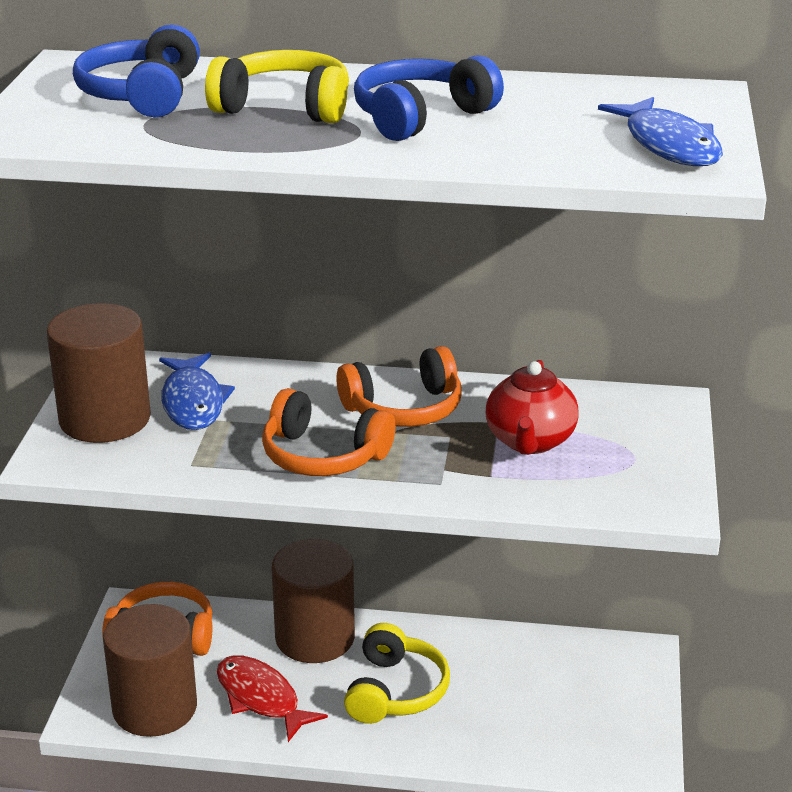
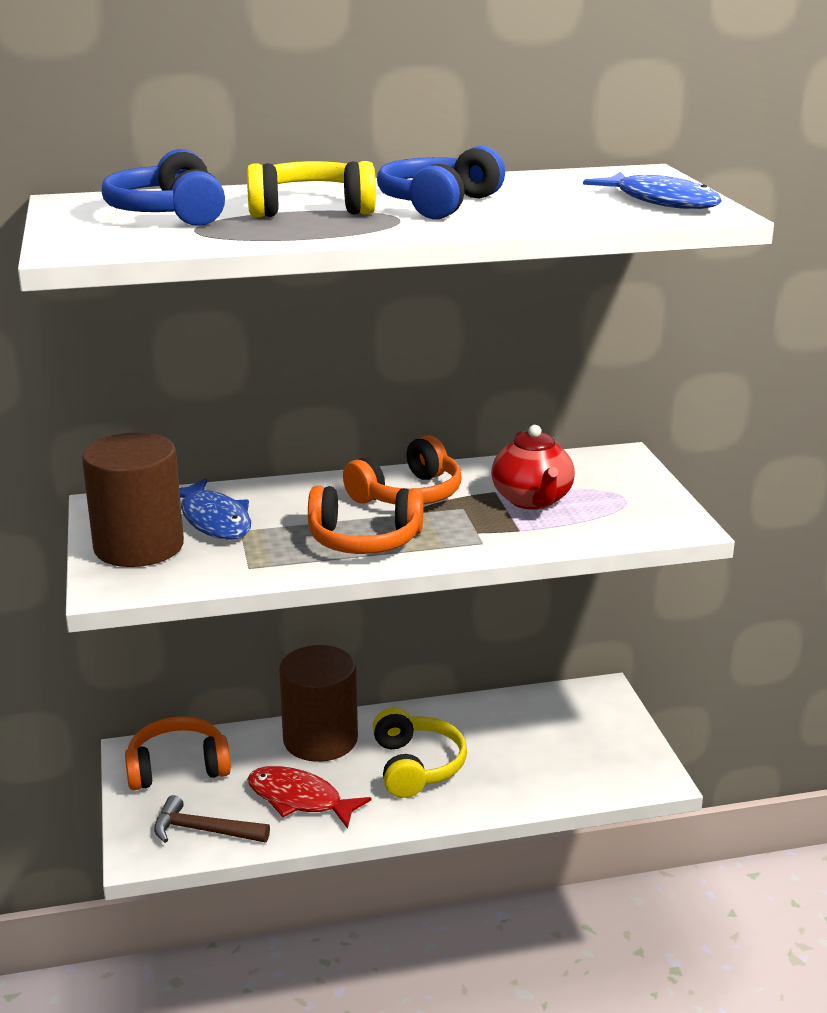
camera: 20 degrees left, 5 degrees down
brown cylinder [103,604,197,737] -> brown hammer [154,795,270,843]

